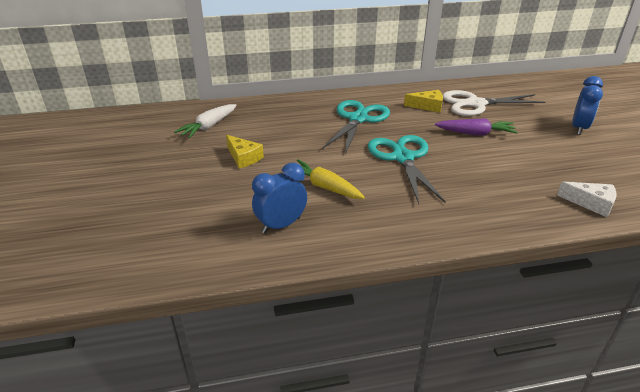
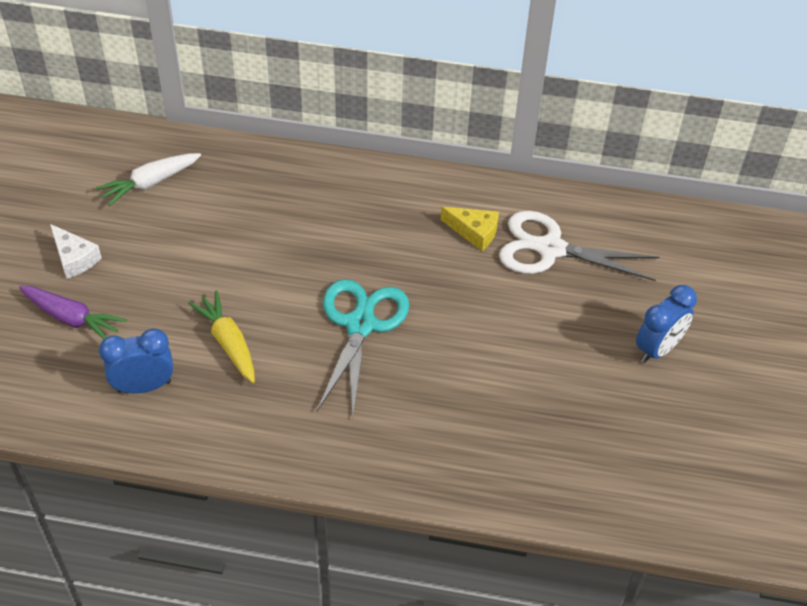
camera: 20 degrees right, 15 degrees up
yellow cheese [226,135,264,168] -> none
turquoise scissors [322,100,390,154] -> none
purple carrot [435,119,518,136] -> purple carrot moved to [19,286,127,339]
white cheese [557,182,616,217] -> white cheese moved to [50,224,102,279]

